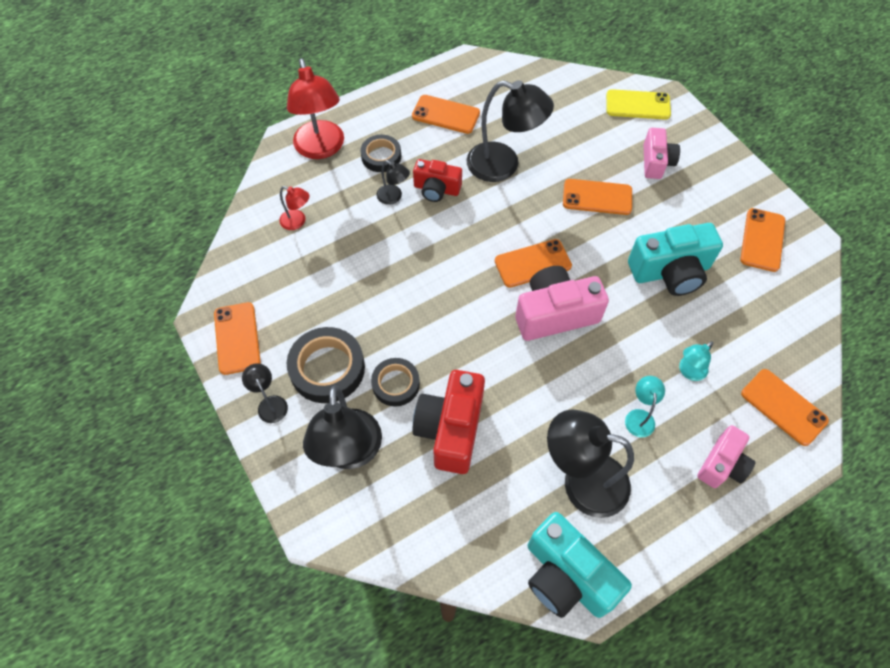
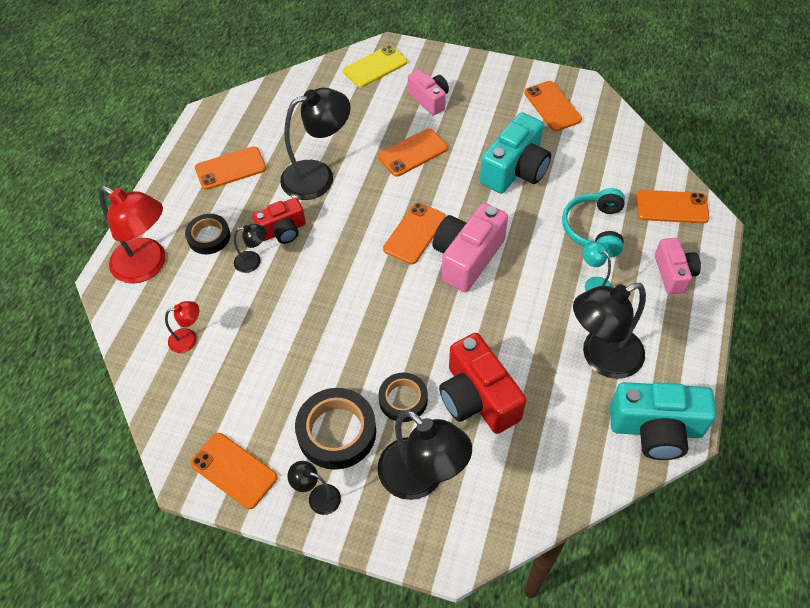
camera: 40 degrees left, 5 degrees down
turquoise lamp [679,341,713,381] -> turquoise headphones [562,188,625,257]

